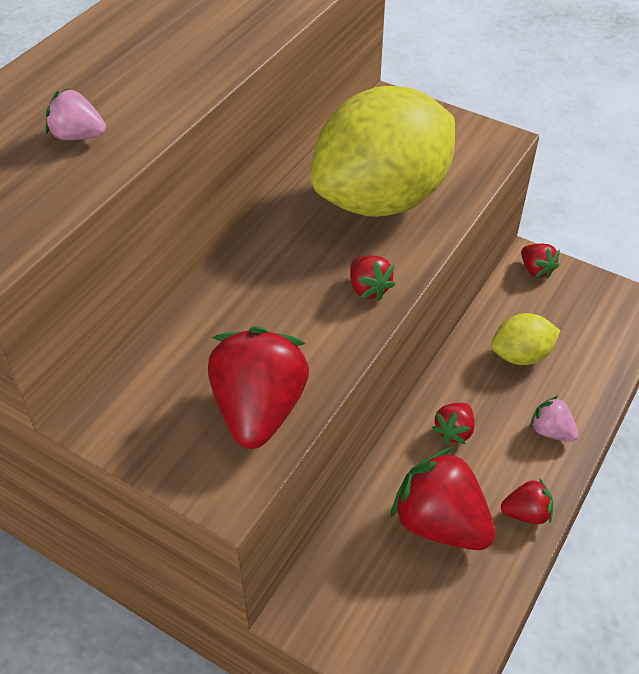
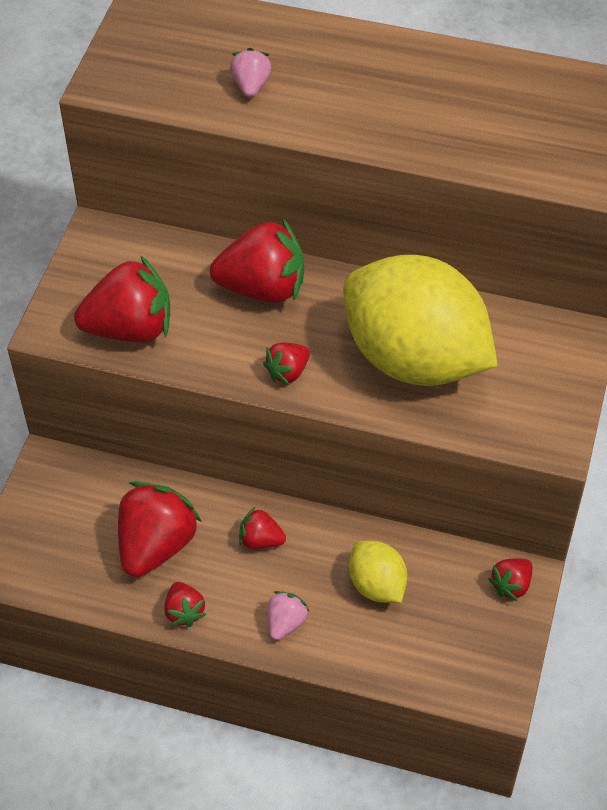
camera: 75 degrees right, 5 degrees up
none -> red strawberry [210,219,304,303]

